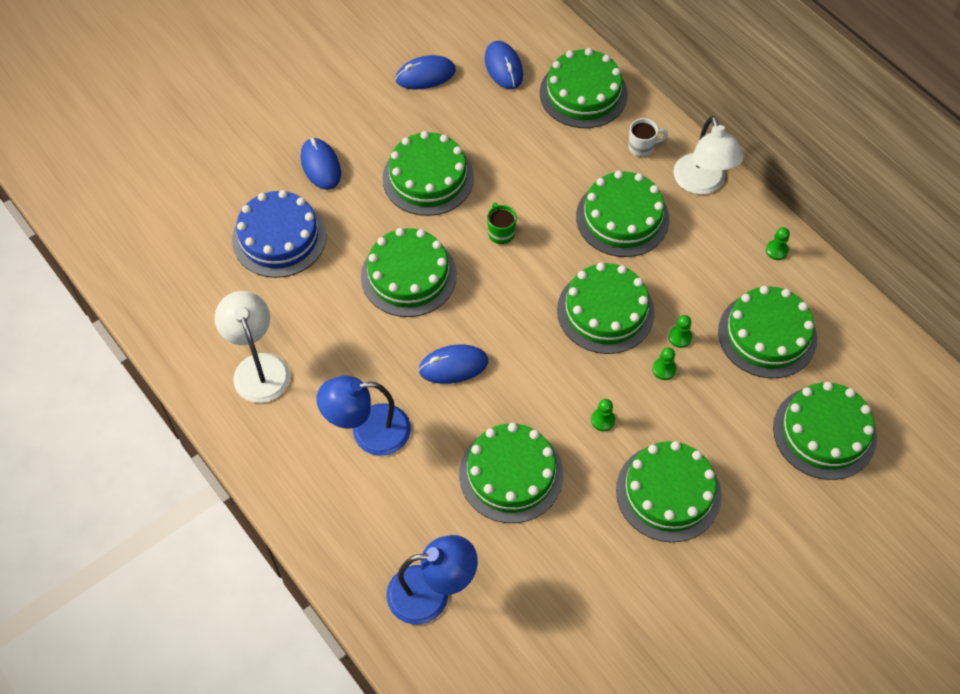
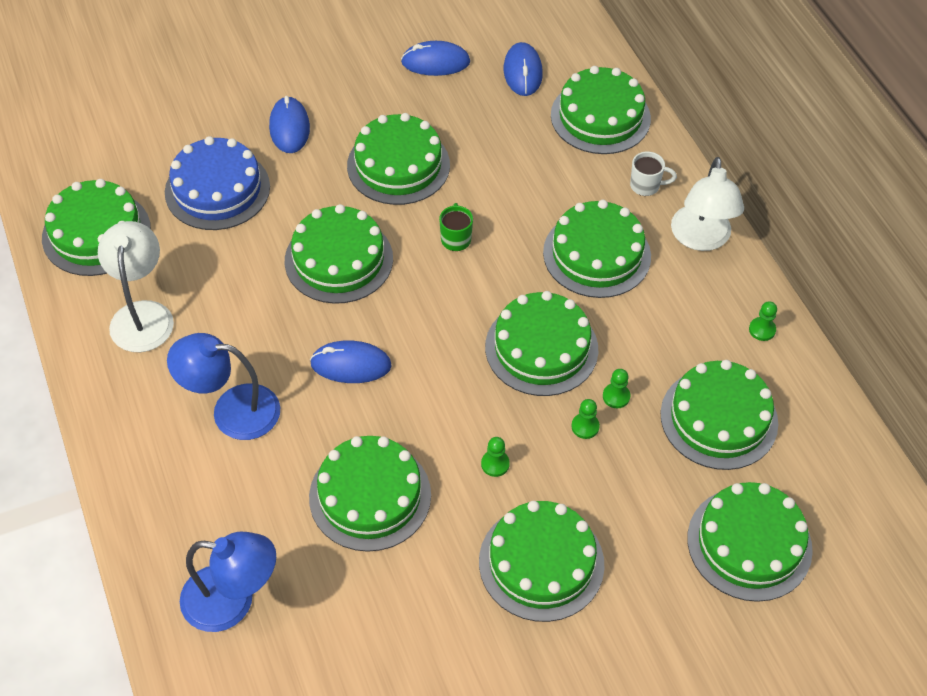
camera: 15 degrees right, 5 degrees down
none -> green cake [42,179,151,276]

